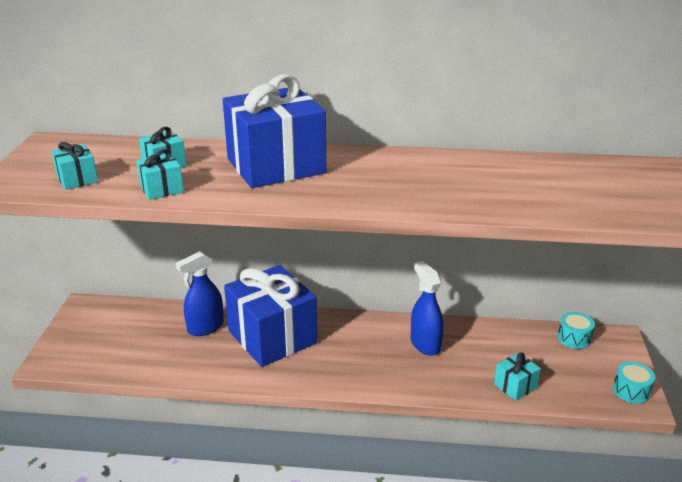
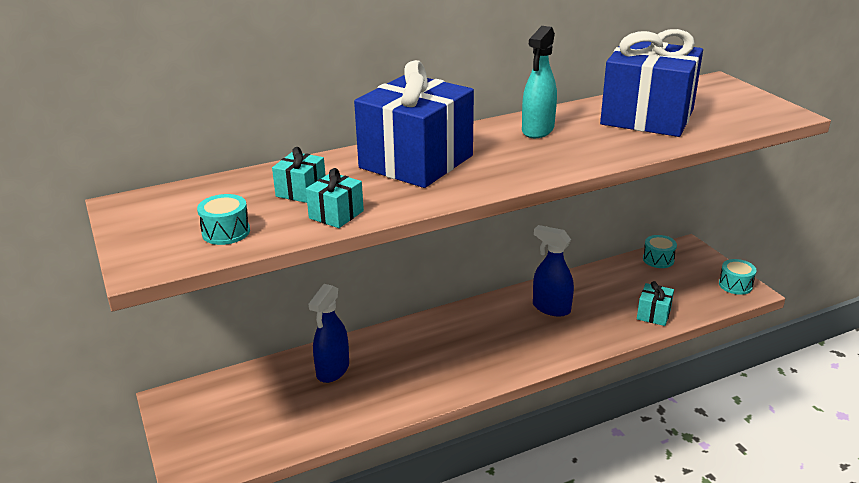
camera: 30 degrees left, 0 degrees up
turquoise gift [51,142,98,190] -> turquoise drum [197,194,250,245]
blue gift [224,265,317,367] -> blue gift moved to [600,29,703,137]
none -> turquoise spray bottle [522,26,557,138]

